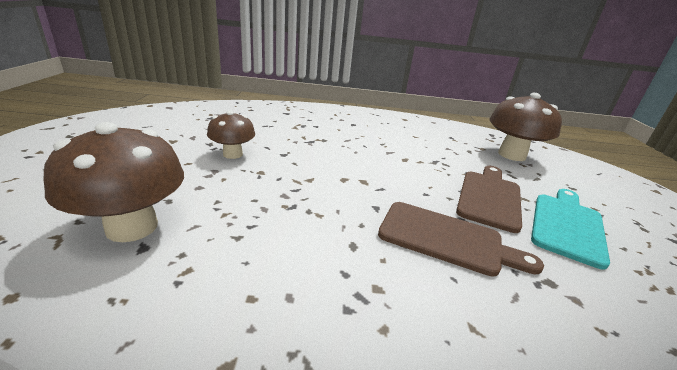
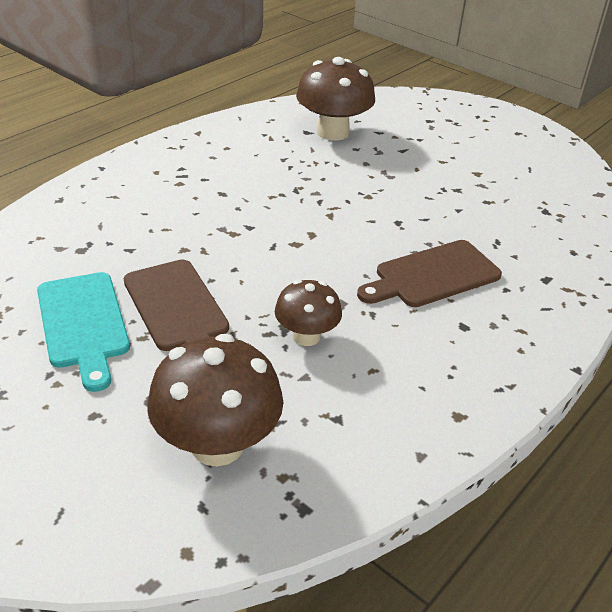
camera: 130 degrees right, 10 degrees up
brown mushroom [207,111,255,159] -> brown mushroom moved to [275,280,342,346]
brown cutting board [378,202,544,277] -> brown cutting board moved to [357,240,502,307]

